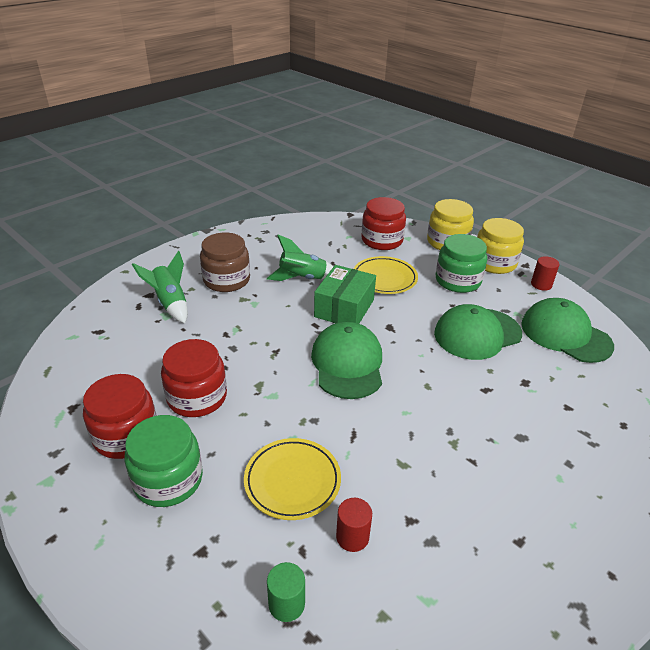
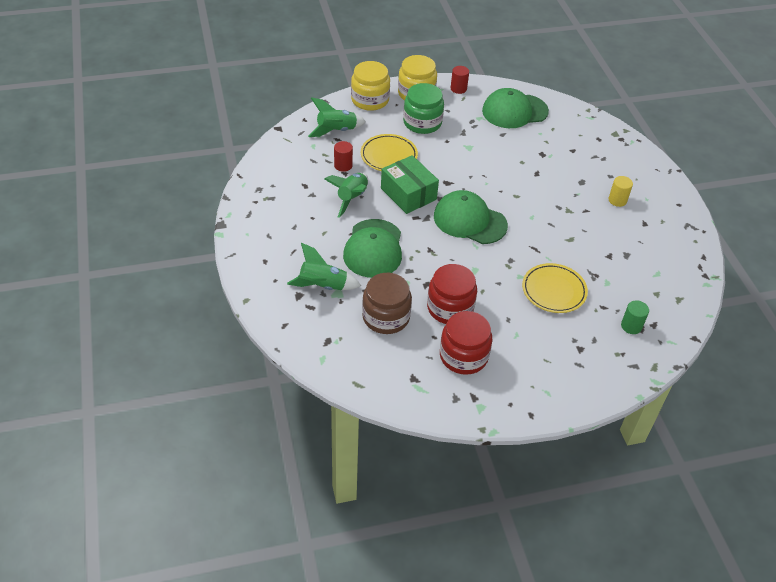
camera: 60 degrees left, 10 degrees up
green jar [124,415,203,507] -> none
brown jar [200,232,250,292] -> brown jar moved to [362,273,412,334]
red cylinder [336,498,372,552] -> red cylinder moved to [334,141,353,172]
red jar [361,197,406,250] -> green rocket [308,97,366,137]
green cap [434,304,522,360] -> green cap moved to [343,219,402,278]
none -> yellow cylinder [608,176,633,207]

